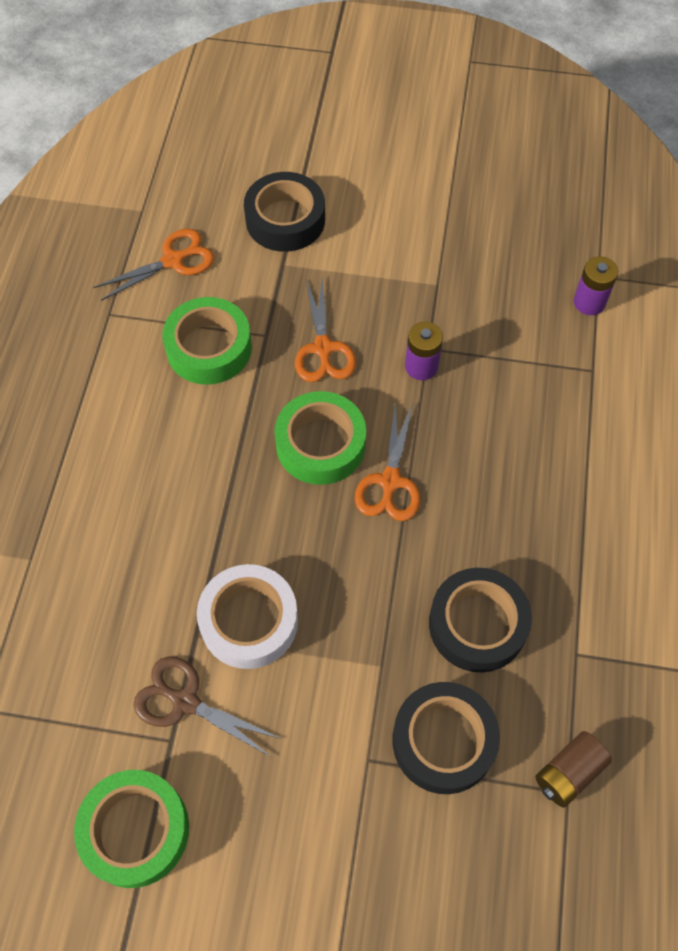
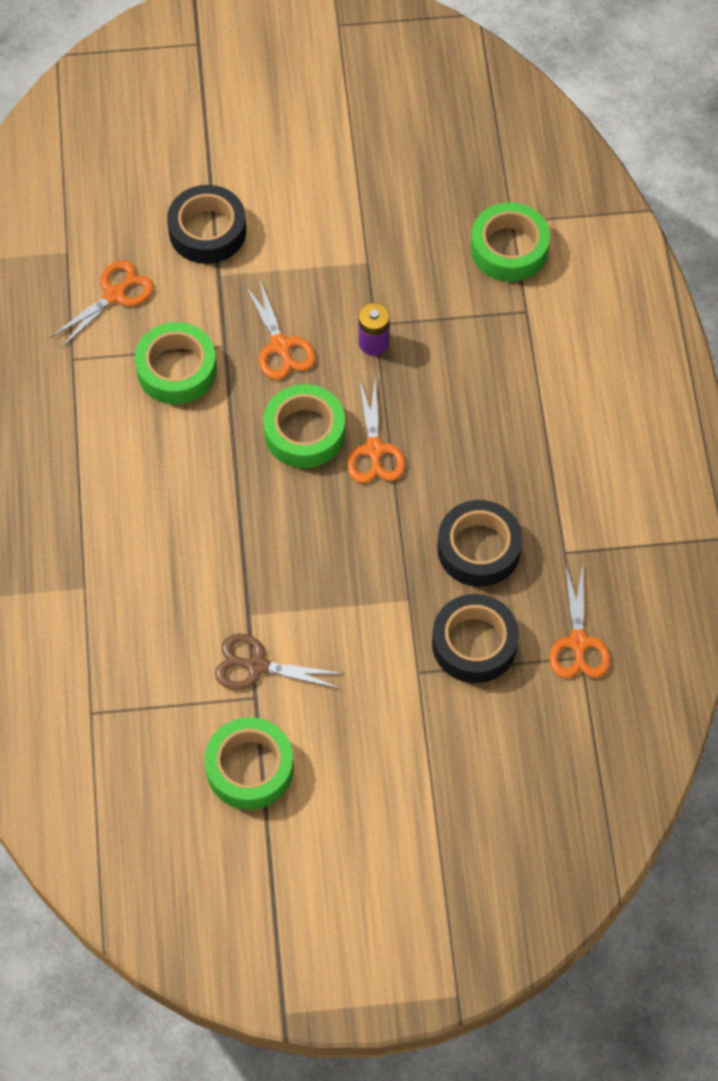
camera: 15 degrees left, 0 degrees up
white tape [197,564,298,669] -> none
brown battery [535,731,612,808] -> orange scissors [549,564,611,678]
purple battery [574,256,618,315] -> green tape [471,202,550,282]

